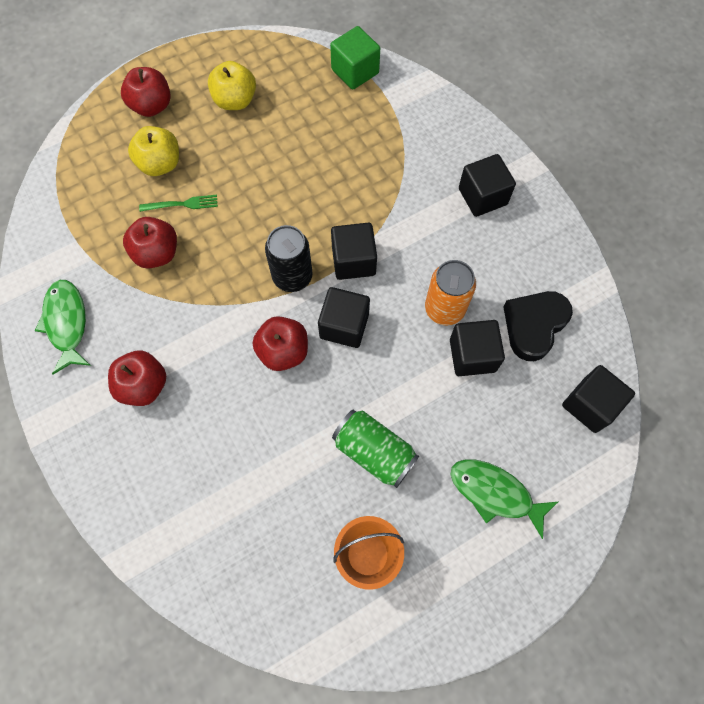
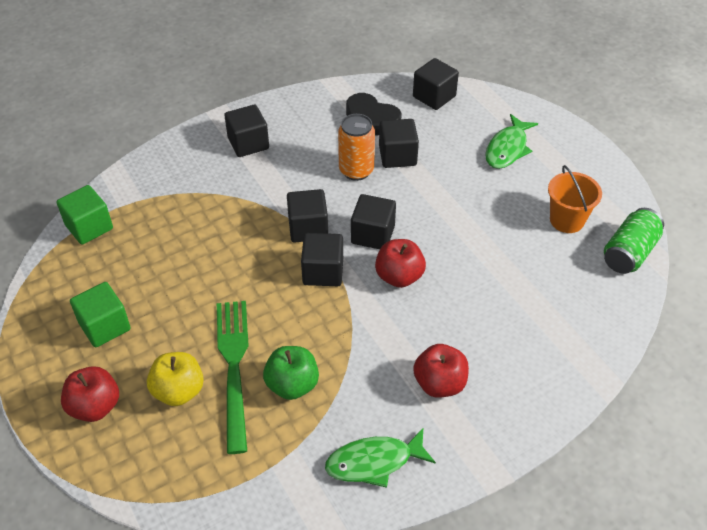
camera: 90 degrees left, 20 degrees down
red apple [123,217,177,269] -> green apple [263,346,319,400]
green fork [139,195,218,212] -> green fork [217,301,249,454], size x2.12
yellow apple [208,61,256,110] -> green cube [70,282,131,347]
black can [265,225,313,292] -> black cube [301,233,343,286]
green can [332,410,419,488] -> green can moved to [604,208,664,274]

